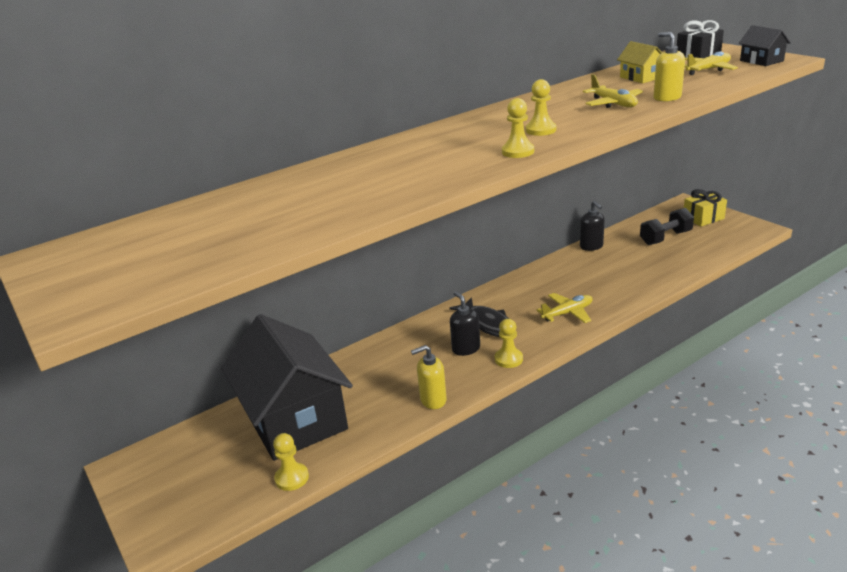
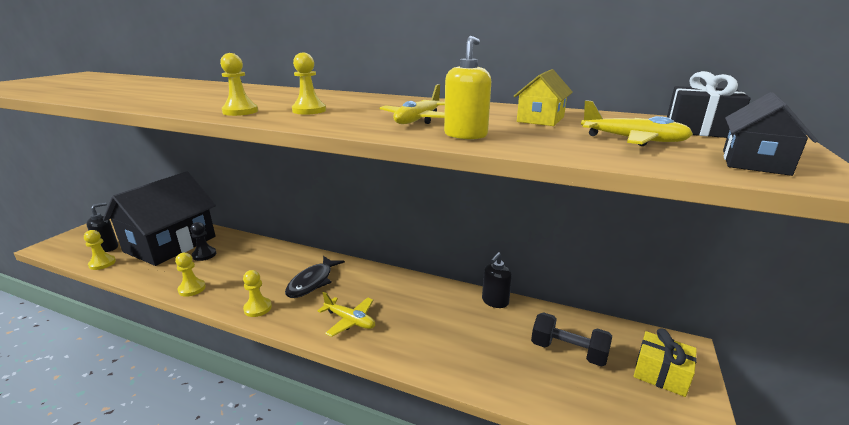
camera: 55 degrees right, 5 degrees down
yellow soap dispenser [411,345,447,409] -> yellow pawn [175,253,206,297]
black soap dispenser [450,291,480,356] -> black soap dispenser moved to [86,202,118,252]
none -> black pawn [190,222,216,261]

